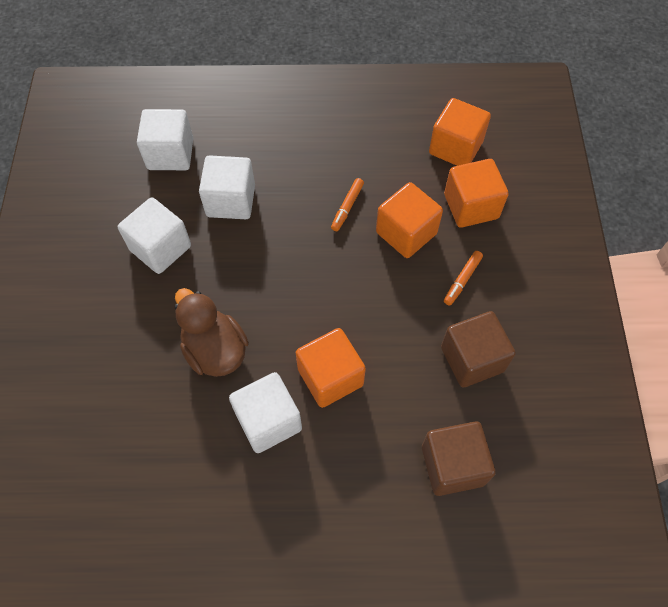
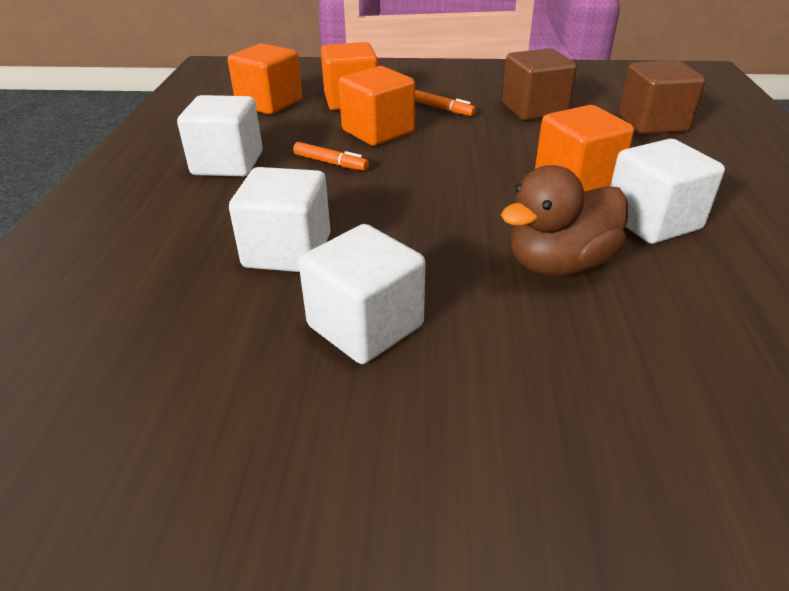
camera: 85 degrees left, 25 degrees down
white cube [137,109,193,170] -> white cube moved to [177,95,263,177]

